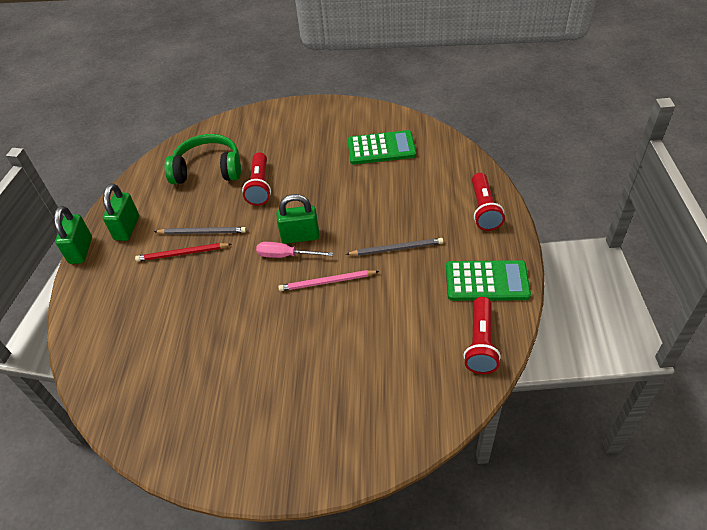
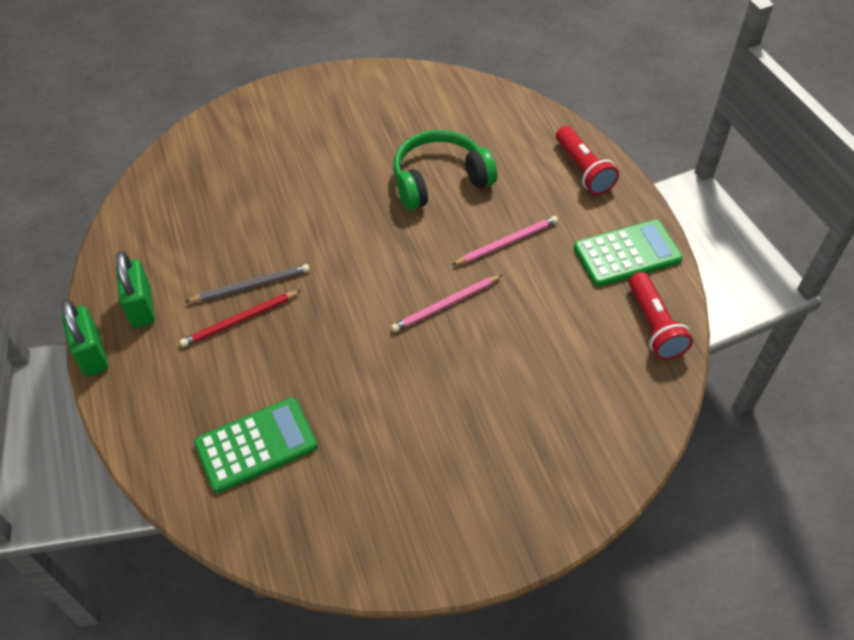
camera: 25 degrees left, 5 degrees up
green headphones [164,134,241,184] -> green headphones moved to [393,130,497,210]
red flashlight [242,152,271,206] -> none
pink screwdriver [256,242,333,258] -> none
green padlock [277,194,319,244] -> none
grey pencil [346,238,443,256] -> pink pencil [452,216,558,265]
green calculator [347,130,416,165] -> green calculator moved to [194,397,318,493]

